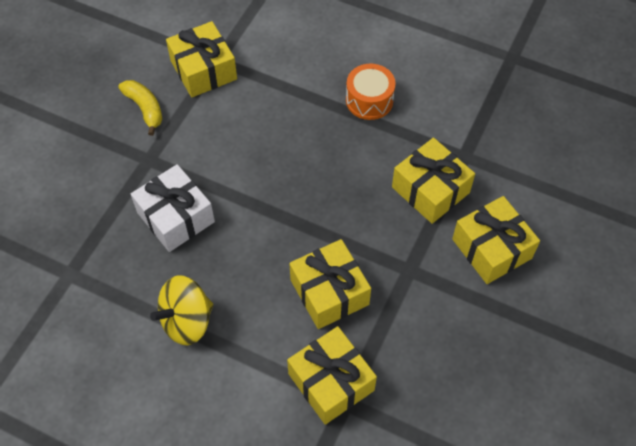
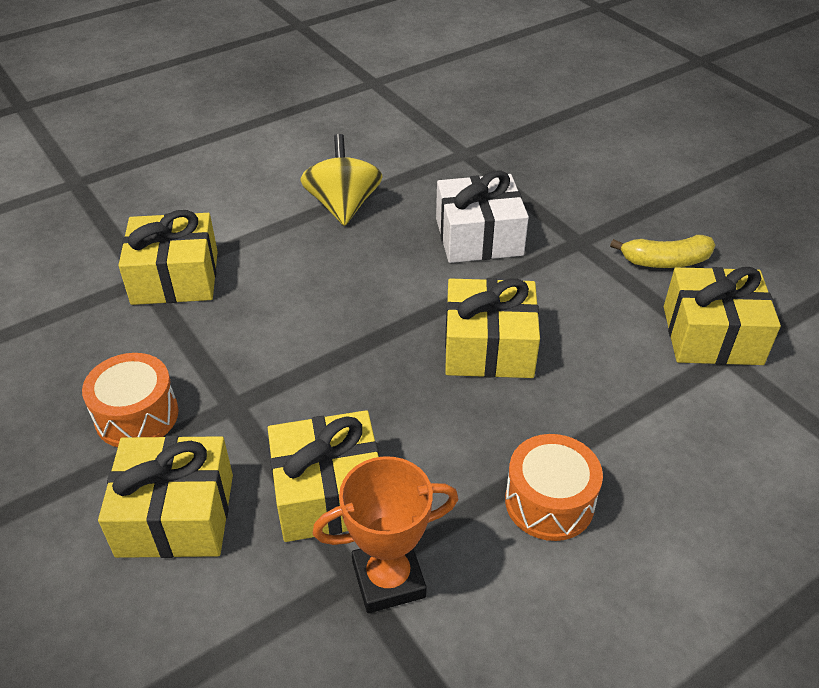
camera: 120 degrees right, 15 degrees down
yellow gift [289,239,371,329] -> yellow gift moved to [445,278,540,378]
none -> orange drum [82,353,179,447]
none -> orange trophy [313,456,458,613]

